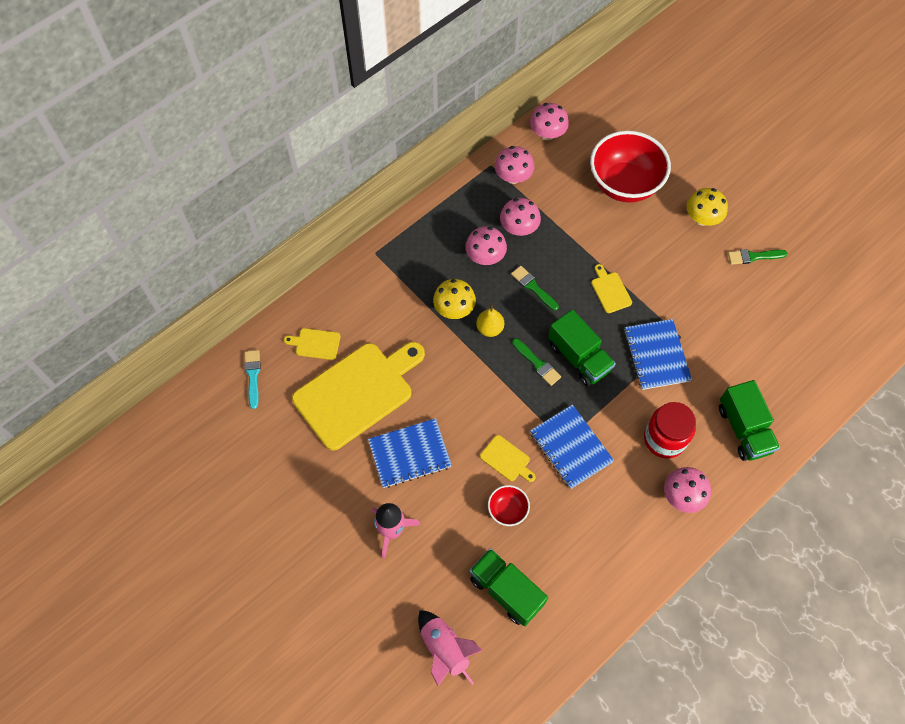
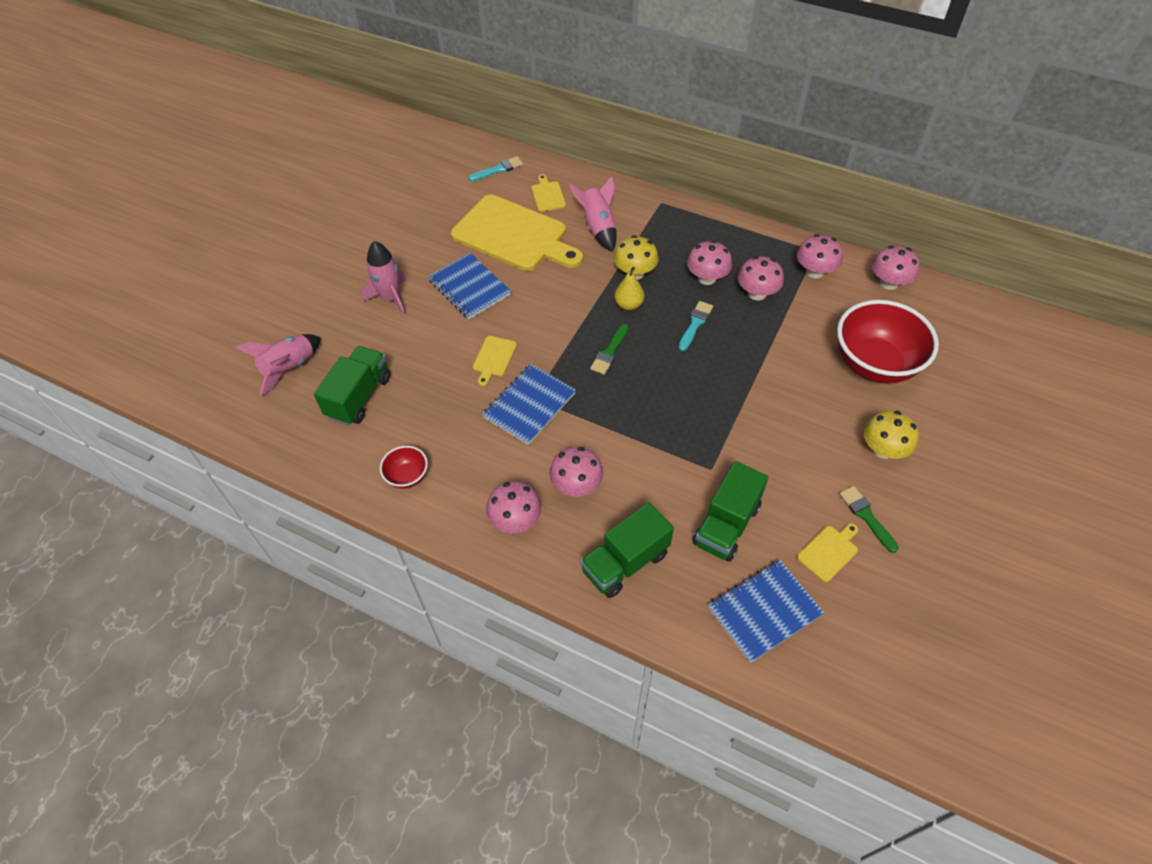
camera: 70 degrees right, 10 degrees down
red bowl [488,485,530,526] -> red bowl moved to [380,446,428,489]
green brush [511,266,559,311] -> turquoise brush [679,301,713,351]
green truck [548,309,616,387] -> green truck moved to [692,461,768,562]
yellow cutting board [591,264,632,313] -> yellow cutting board moved to [797,523,858,582]
blue notebook [624,319,692,390] -> blue notebook moved to [708,560,824,663]
red jar [644,402,696,458] -> pink mushroom [549,446,603,497]
none -> pink rocket [569,176,616,252]

